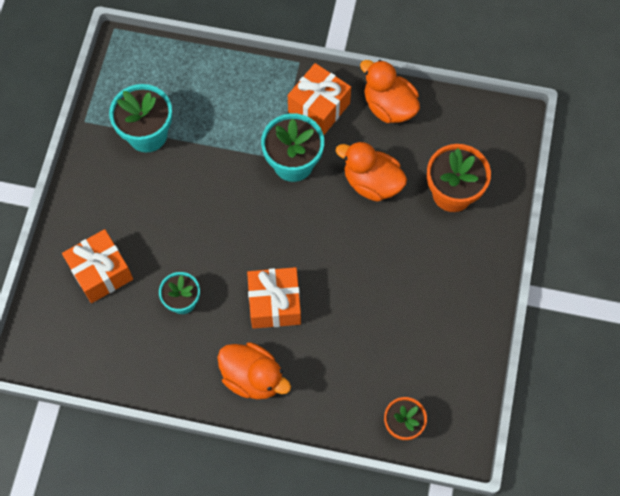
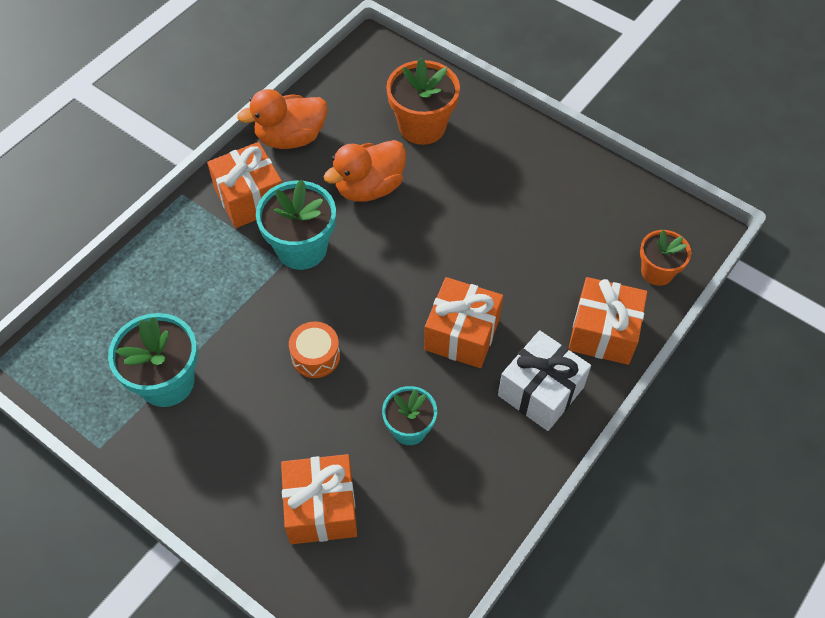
camera: 65 degrees left, 10 degrees down
orange duck [217,342,291,399] -> white gift [498,330,591,431]
none -> orange drum [289,322,340,378]
none -> orange gift [569,277,647,365]

